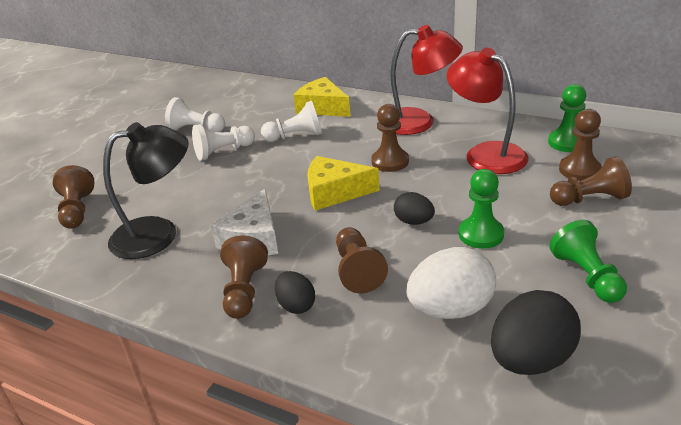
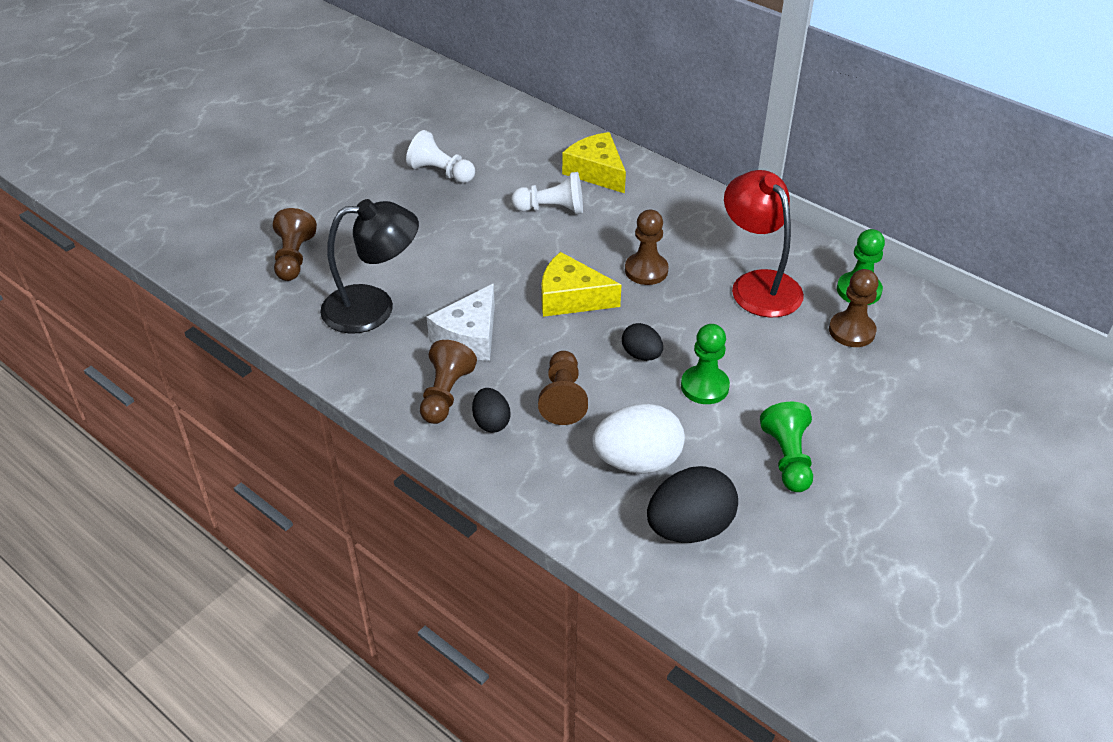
camera: 10 degrees right, 10 degrees up
white pawn [192,124,255,161] -> none
red lamp [390,25,463,135] -> none
brown pawn [550,156,632,206] -> none

